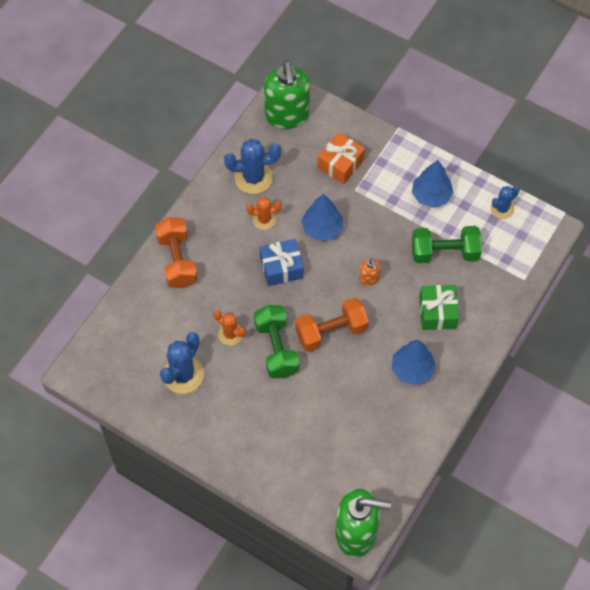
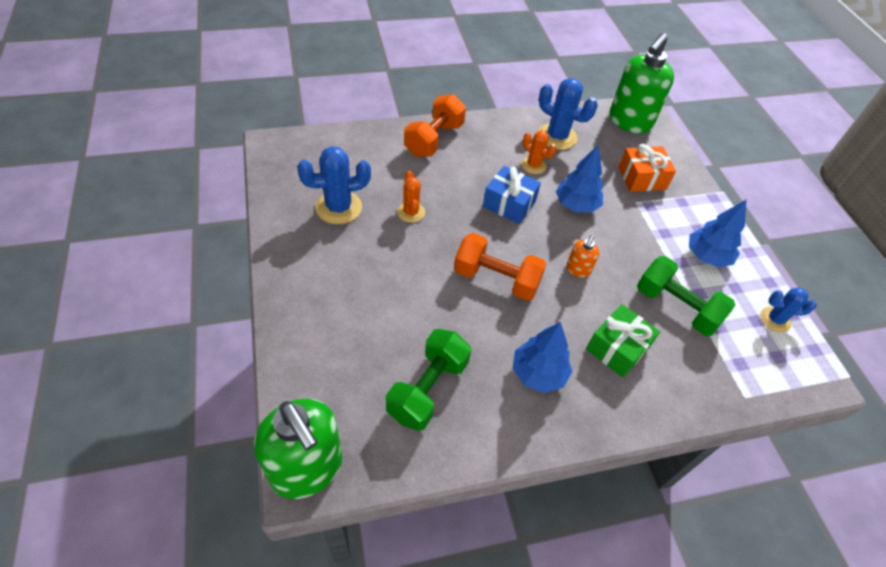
camera: 40 degrees right, 10 degrees down
green dumbbell [254,305,299,378] -> green dumbbell moved to [386,329,471,431]

